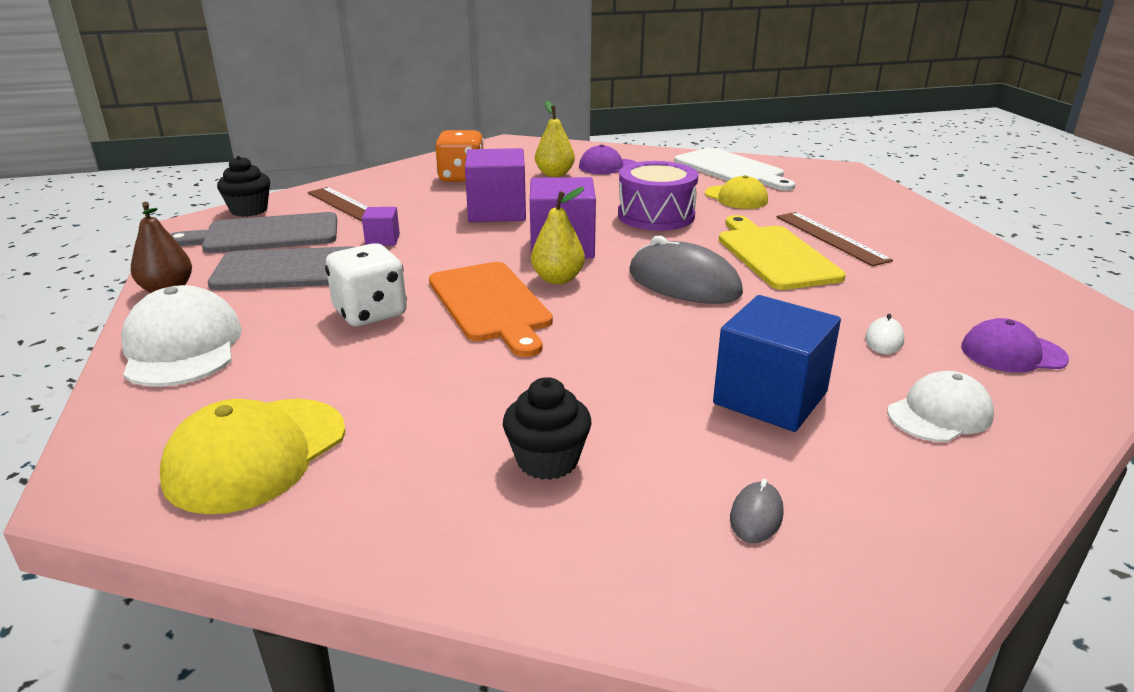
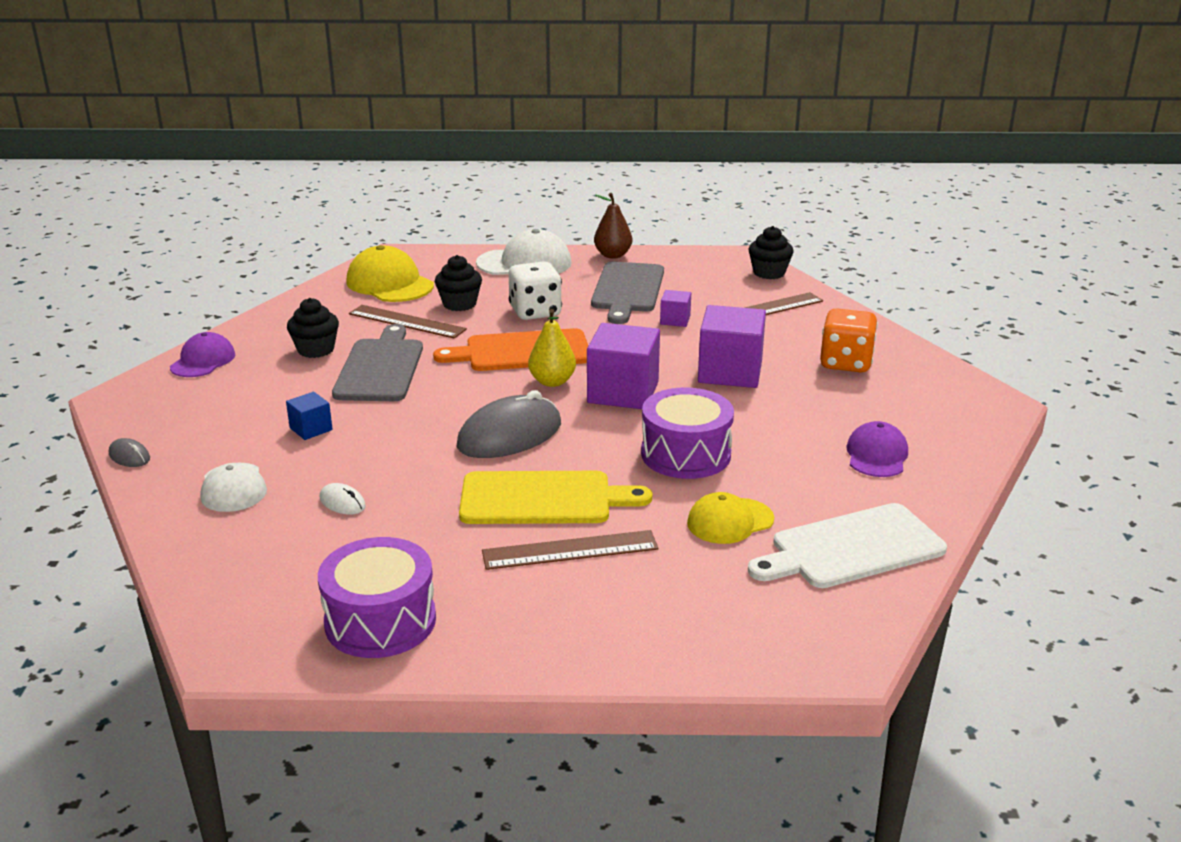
camera: 105 degrees right, 0 degrees up
grey cutting board [170,212,337,253] -> grey cutting board moved to [332,324,423,401]
yellow pear [535,101,575,177] -> none
blue cube [713,295,841,432] -> blue cube [286,392,333,440], size x0.49
grey mouse [730,479,784,543] -> grey mouse moved to [109,438,150,467]
purple cap [961,318,1069,373] -> purple cap moved to [170,332,235,377]
none -> purple drum [318,537,436,658]
none -> brown ruler [349,305,467,339]
none -> black cupcake [435,255,482,311]

